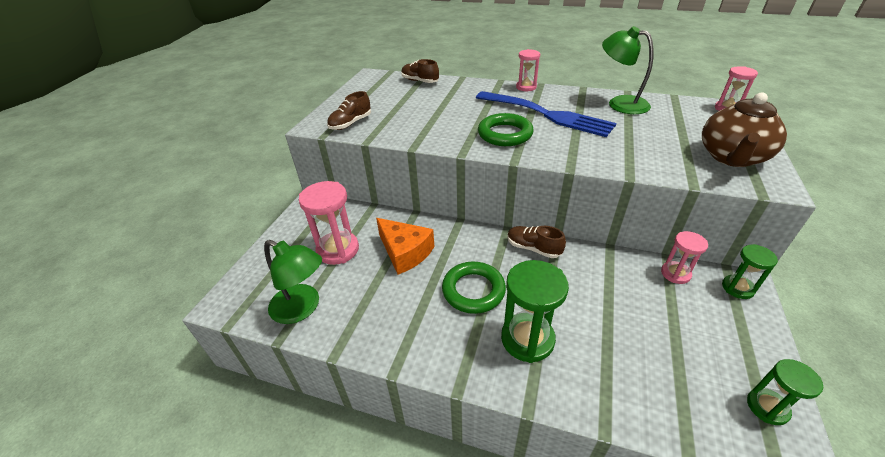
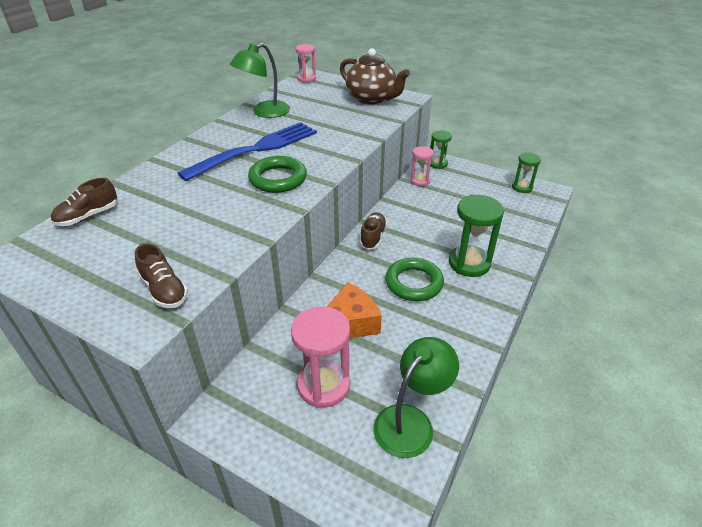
camera: 80 degrees left, 0 degrees up
brown shoe [507,226,566,258] -> brown shoe turned 150 degrees clockwise [360,213,387,250]
pink hourglass [516,49,540,91] -> none

